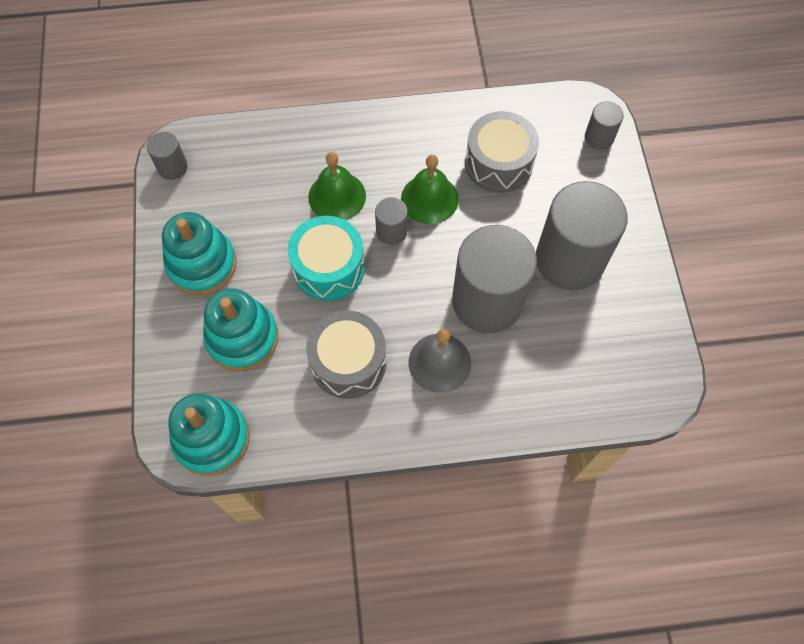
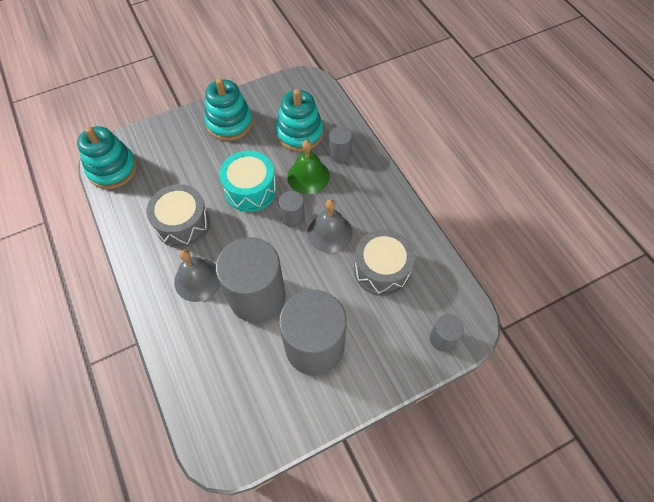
camera: 70 degrees right, 5 degrees down
grey cylinder [147,132,188,180] -> grey cylinder moved to [329,127,352,163]
turquoise stacking toy [203,288,278,372] -> turquoise stacking toy moved to [276,89,323,152]
green bell [401,155,459,224] -> grey bell [307,199,353,253]

